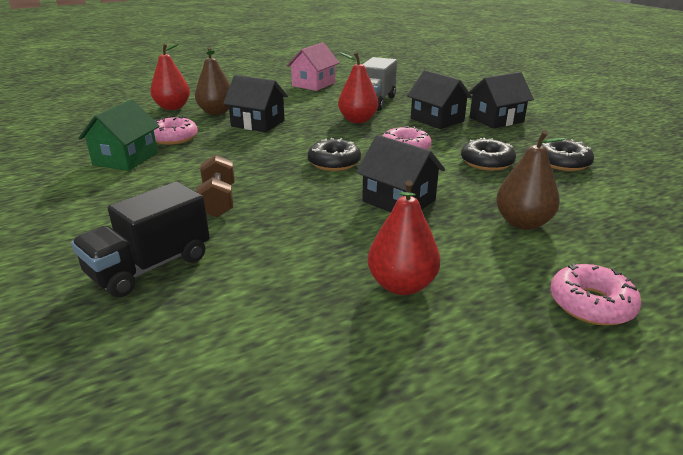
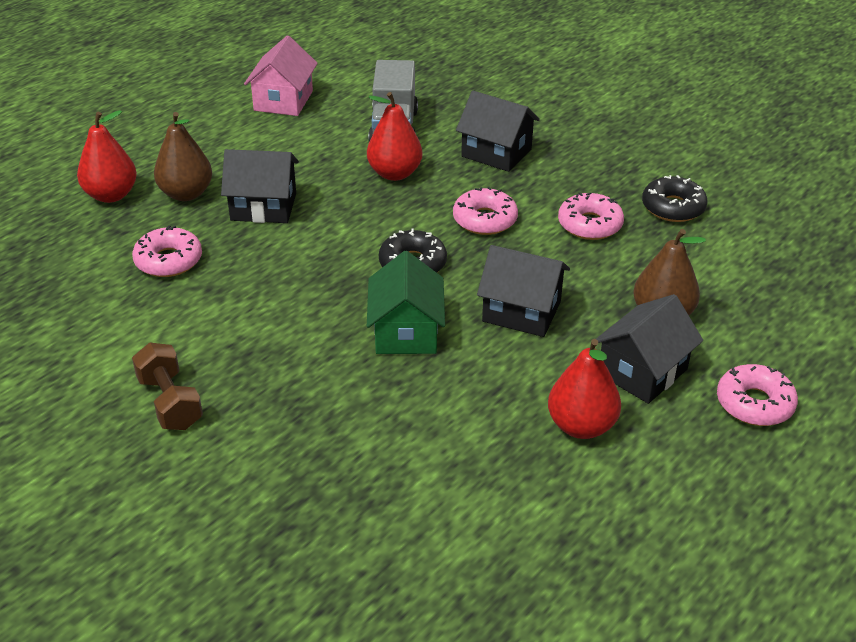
camera: 20 degrees left, 10 degrees up
black truck [71,182,210,297] -> none
green house [79,99,160,171] -> green house moved to [367,251,445,354]
brown dumbbell [196,155,235,218] -> brown dumbbell moved to [132,343,203,430]
black donut [461,138,516,171] -> pink donut [558,192,624,240]
black house [469,72,534,129] -> black house moved to [596,294,703,404]

